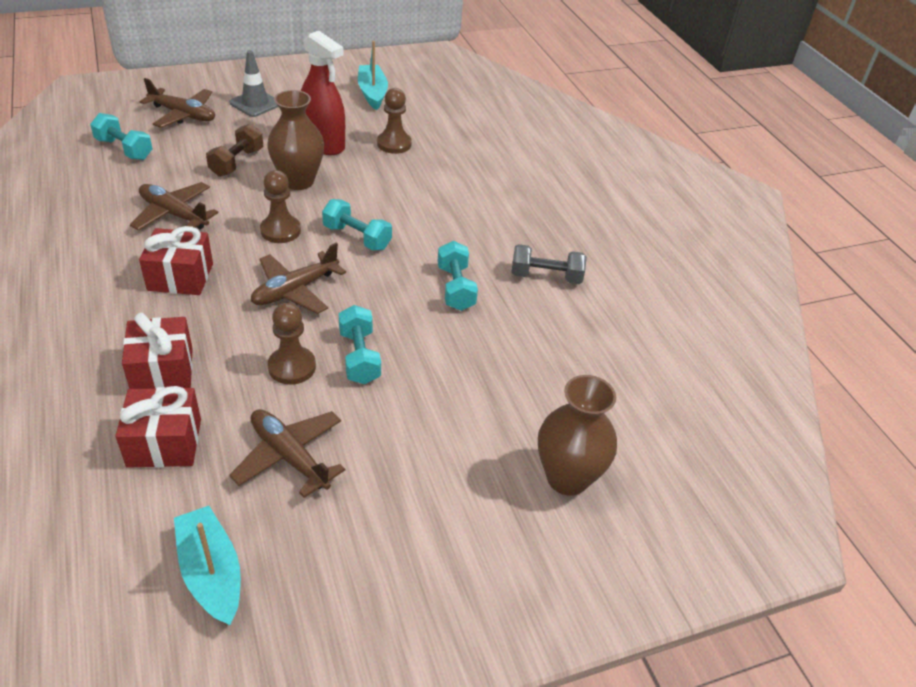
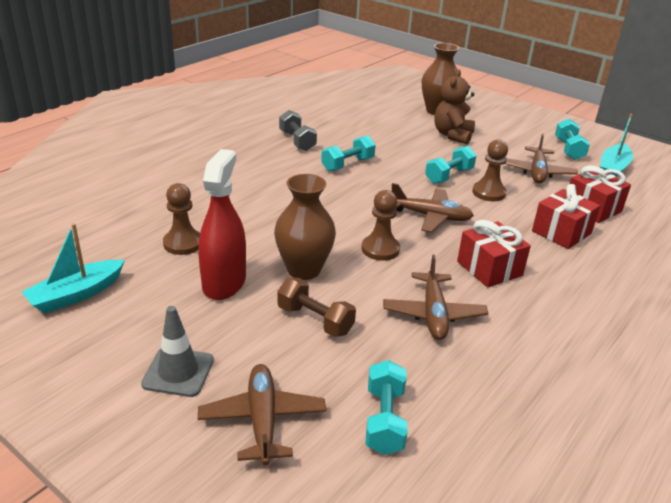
camera: 120 degrees left, 10 degrees down
brown dumbbell [206,124,263,177] -> brown dumbbell turned 45 degrees clockwise [277,278,356,337]
turquoise dumbbell [322,199,392,251] -> turquoise dumbbell moved to [555,119,590,160]
none -> brown teddy bear [434,69,475,144]

